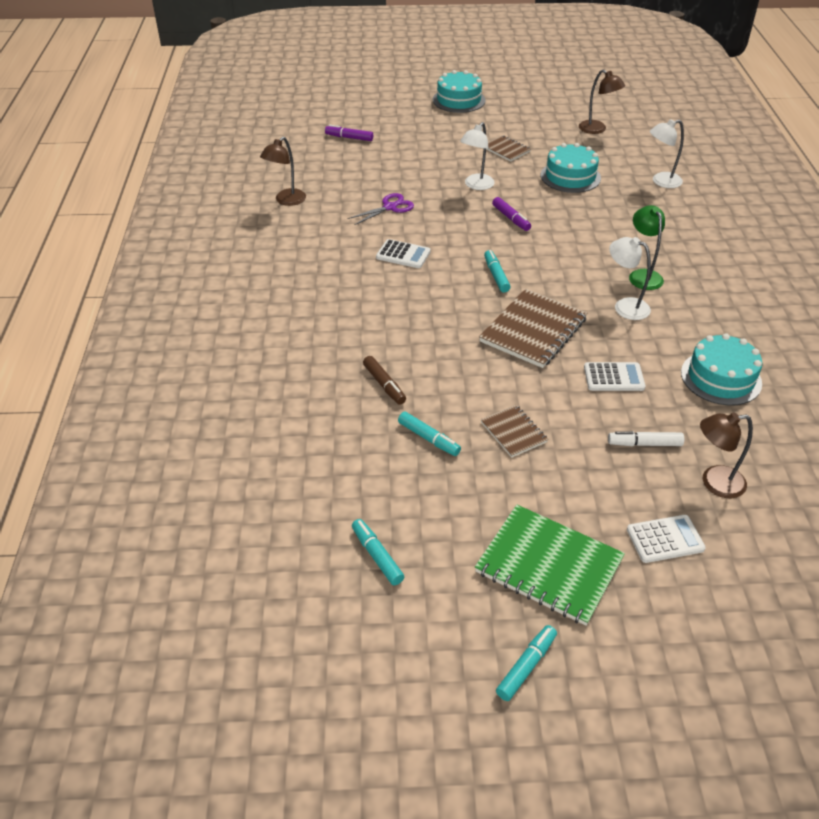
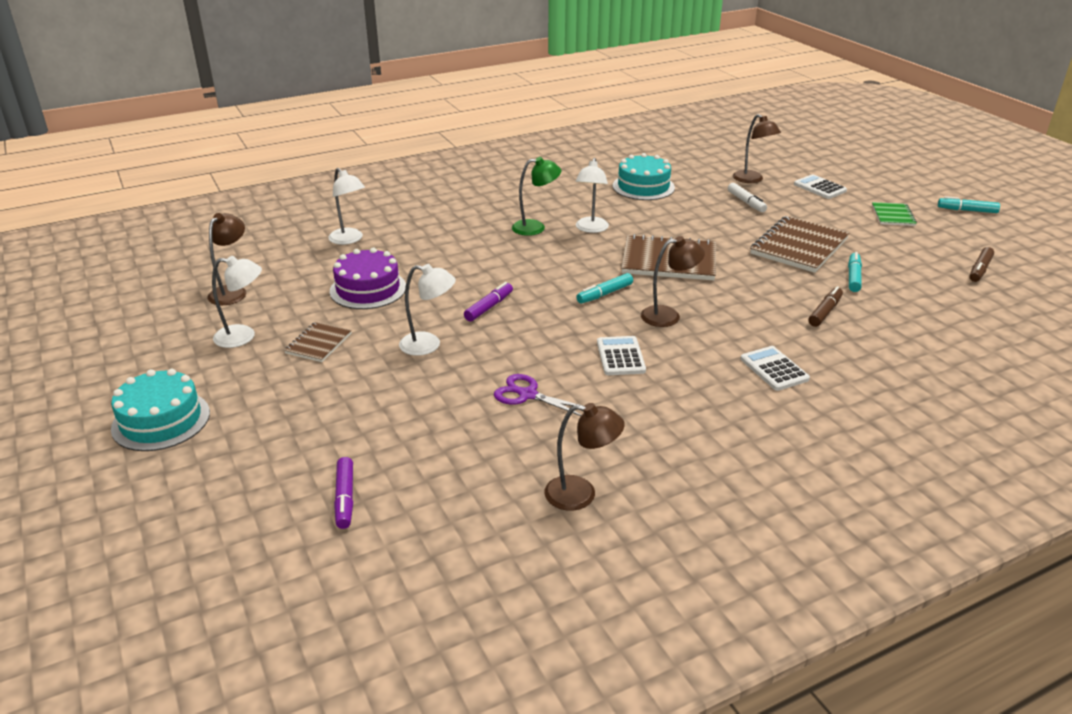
camera: 115 degrees left, 10 degrees down
turquoise marker [352,519,404,585] -> brown marker [969,247,994,282]
green notebook [475,505,625,626] -> green notebook [872,202,917,226], size x0.54
brown notebook [481,405,548,457] -> brown notebook [750,216,849,273], size x1.87
turquoise cake [541,143,601,193] -> purple cake [330,248,406,309]
white calculator [584,362,646,391] -> white calculator moved to [740,346,810,391]
green lamp [629,205,665,290] -> green lamp turned 150 degrees counterclockwise [512,157,561,236]
none -> white lamp [212,256,262,348]
none -> brown lamp [641,236,705,327]

